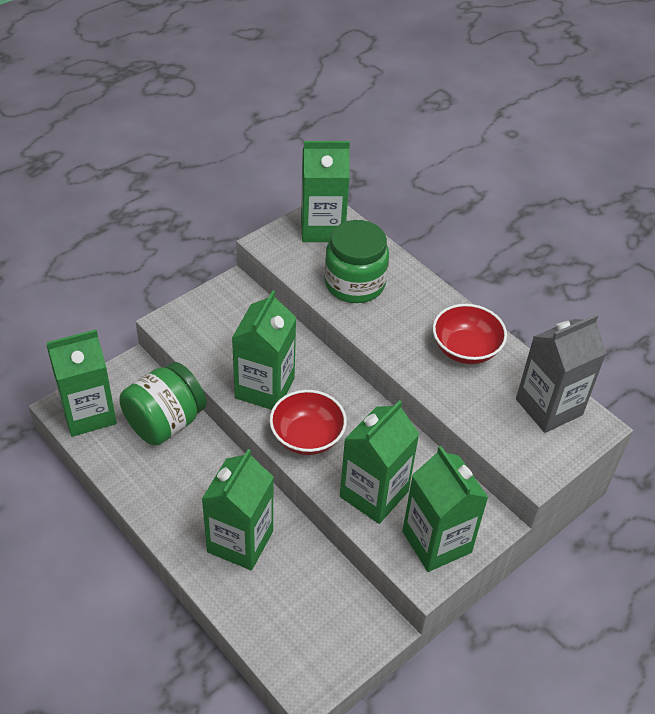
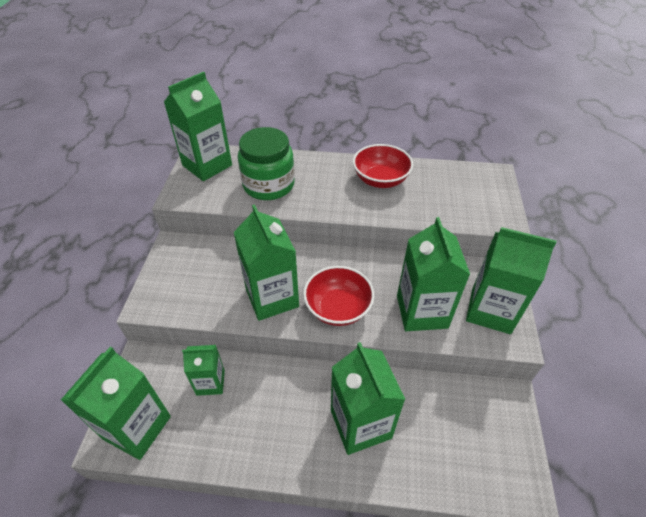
camera: 40 degrees left, 0 degrees up
green jar [119,362,207,445] -> green carton [182,345,225,396]
grey carton [516,314,607,433] -> none

